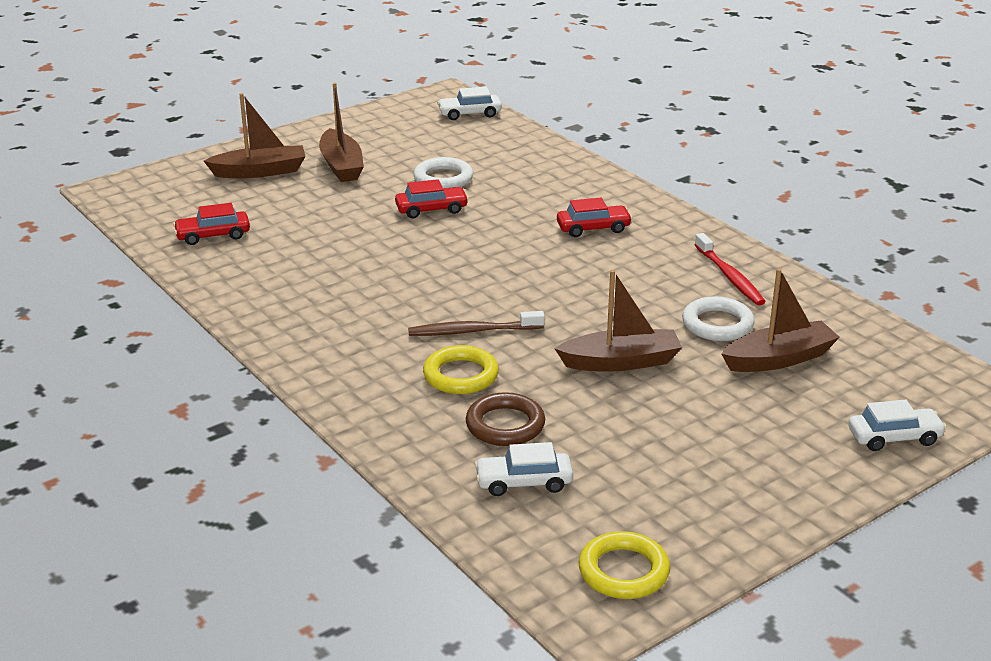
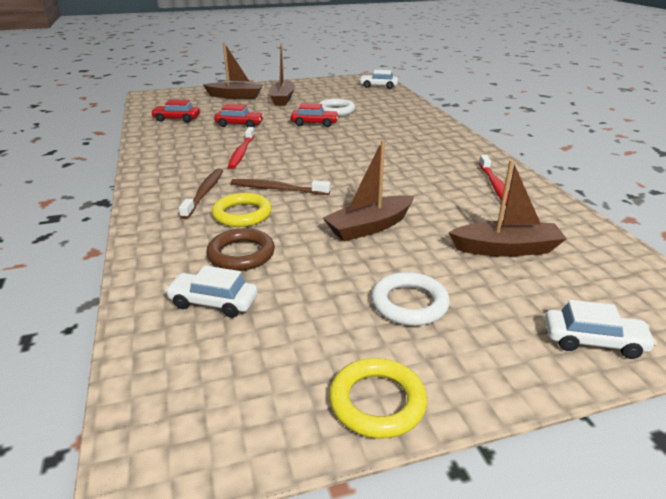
camera: 20 degrees right, 0 degrees up
brown boat [555,270,682,372] -> brown boat turned 135 degrees clockwise [323,140,414,242]
red car [557,198,632,237] -> red car moved to [214,104,264,127]
yellow ring [579,531,670,599] -> yellow ring moved to [329,358,427,439]
white ring [682,296,755,341] -> white ring moved to [372,272,450,326]
none -> brown toothbrush [179,169,223,219]
none -> red toothbrush [228,127,255,169]

